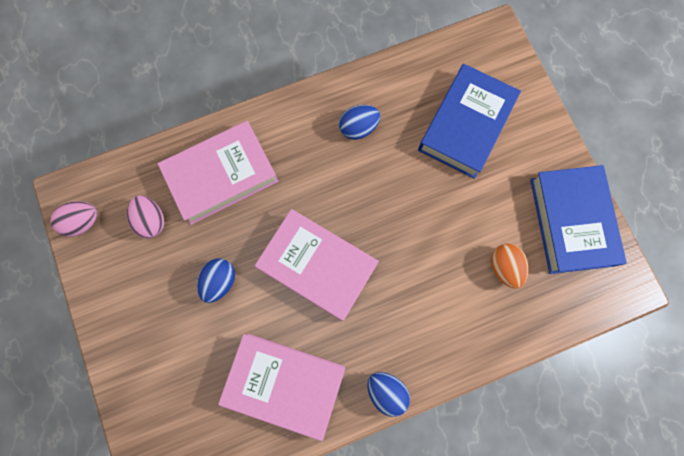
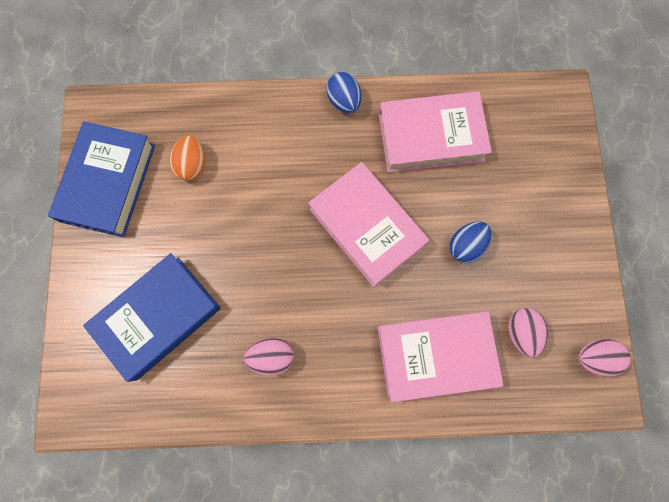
camera: 160 degrees left, 0 degrees up
pink book [218,334,345,441] -> pink book turned 45 degrees counterclockwise [379,91,492,173]
blue egg [339,105,380,140] -> pink egg [244,338,294,376]

